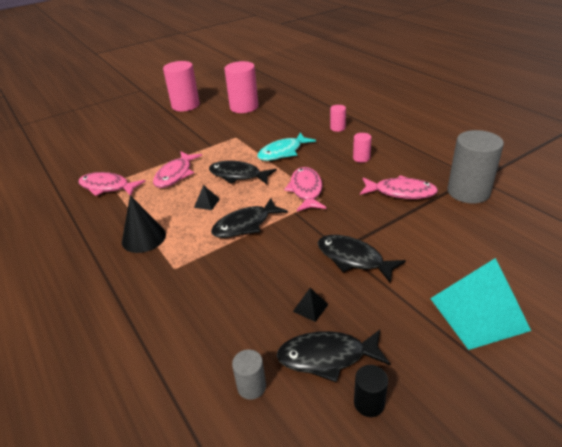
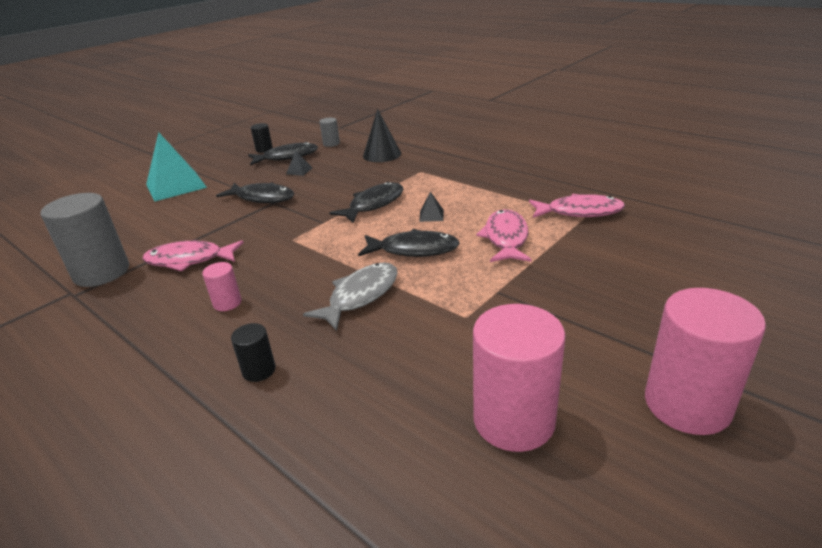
camera: 165 degrees right, 5 degrees down
black cone [122,195,166,253] -> black cone moved to [363,109,401,162]
turquoise fish [257,133,316,161] -> grey fish [303,262,398,331]
pink fish [284,167,326,211] -> none
pink cylinder [330,105,346,132] -> black cylinder [231,323,276,382]

